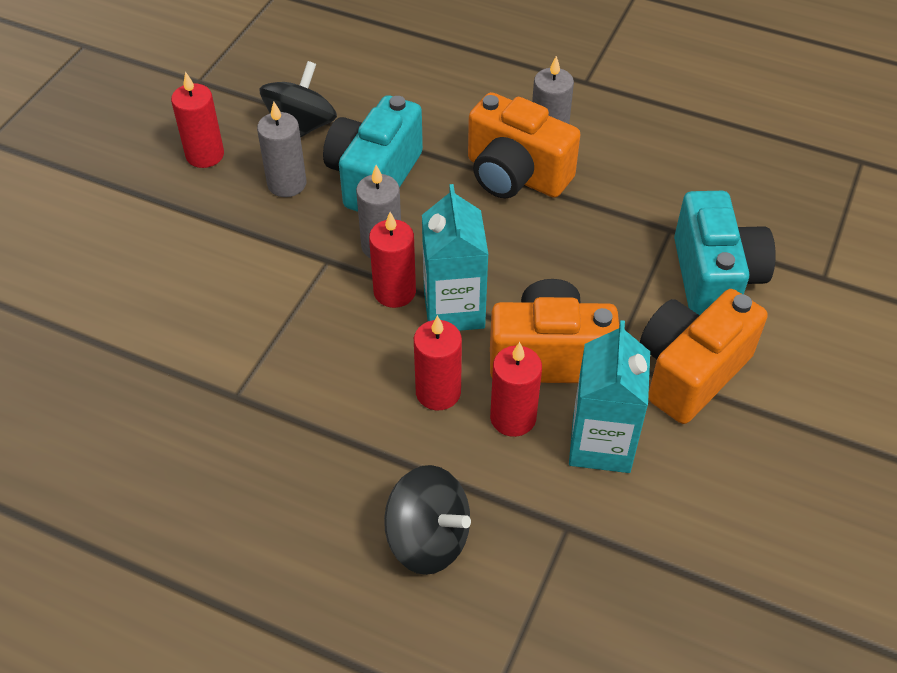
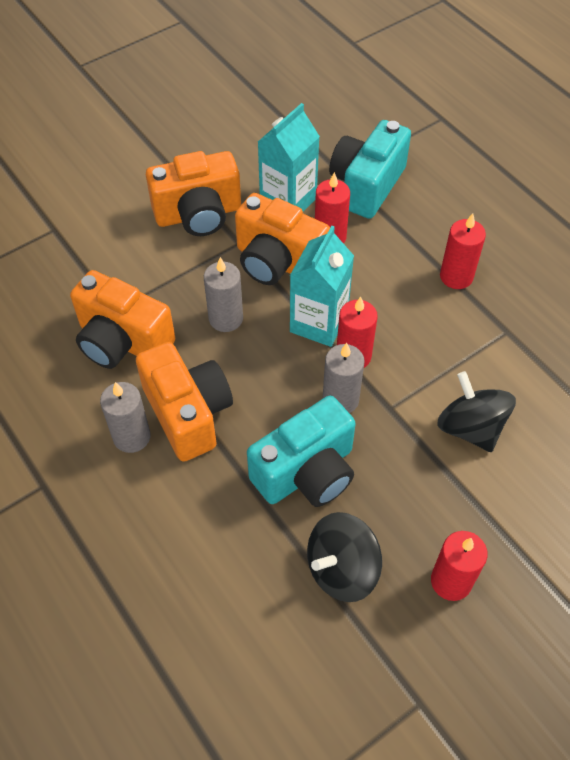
camera: 150 degrees left, 5 degrees up
grey candle [257,101,306,197] -> grey candle moved to [204,257,243,332]
black spinning top [384,465,471,575] -> black spinning top moved to [437,371,516,452]
red candle [414,315,462,410] -> red candle moved to [440,213,486,289]
turquoise camera [674,191,776,315] -> turquoise camera moved to [329,120,411,219]
none -> orange camera [70,270,175,369]

